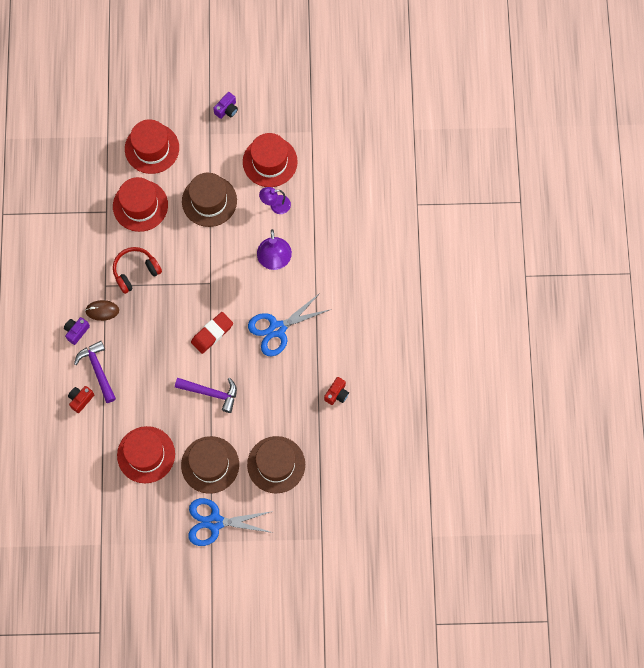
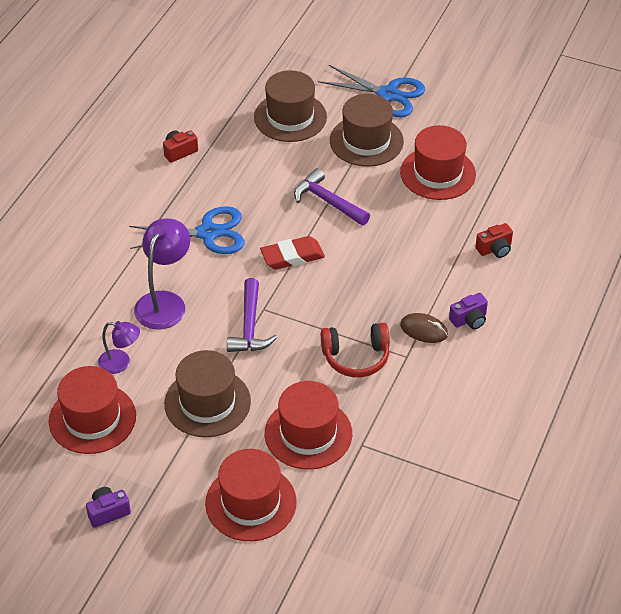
camera: 155 degrees left, 25 degrees down
purple hammer [74,341,116,403] -> purple hammer moved to [227,278,277,352]

